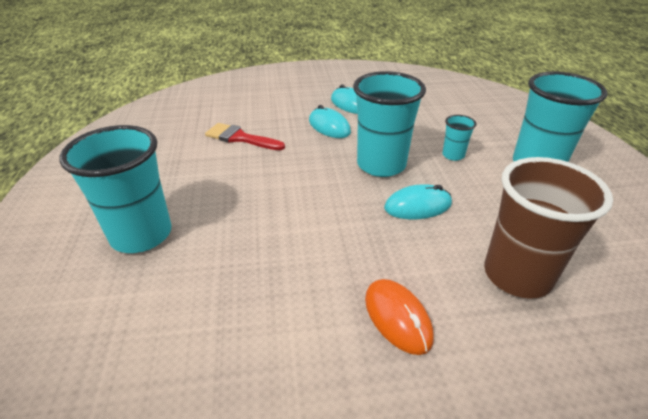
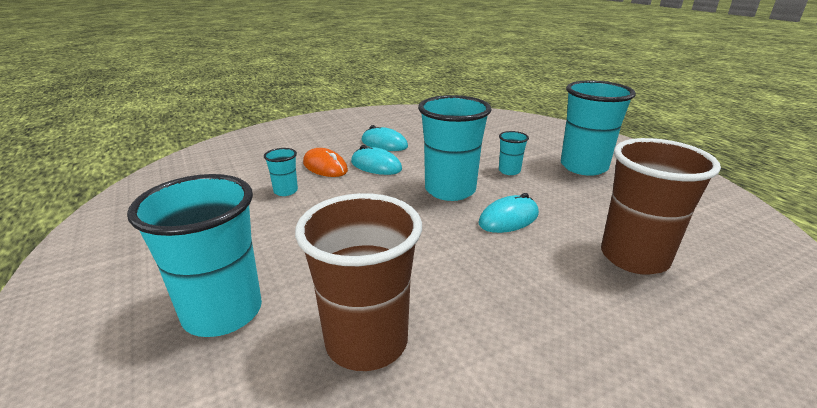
camera: 20 degrees left, 10 degrees down
red brush [205,123,285,150] -> turquoise cup [264,148,298,196]
orange mouse [365,279,434,355] -> orange mouse moved to [303,148,348,177]
none -> brown cup [295,193,422,371]

